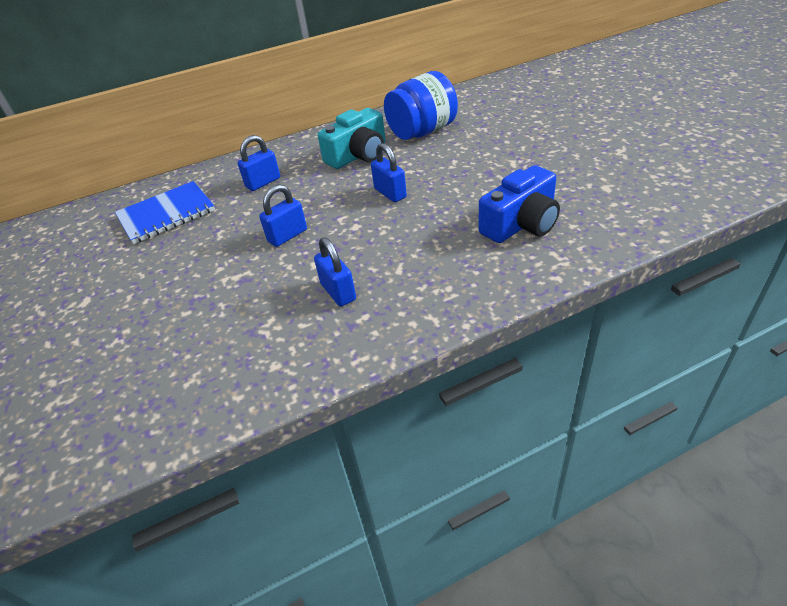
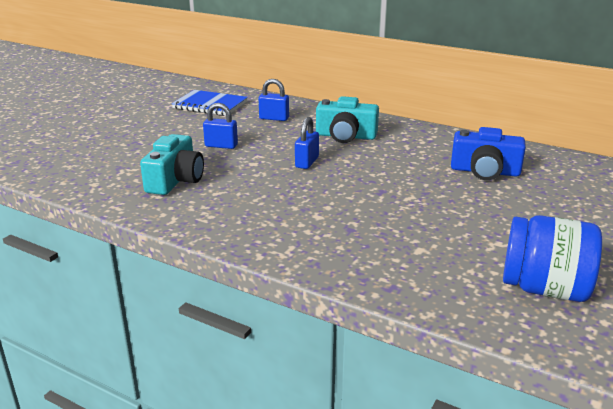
camera: 50 degrees right, 15 degrees down
blue padlock [314,237,356,307] -> turquoise camera [140,134,204,195]
blue jar [384,71,458,140] -> blue jar moved to [503,215,602,302]
blue camera [479,165,560,243] -> blue camera moved to [451,127,526,180]

